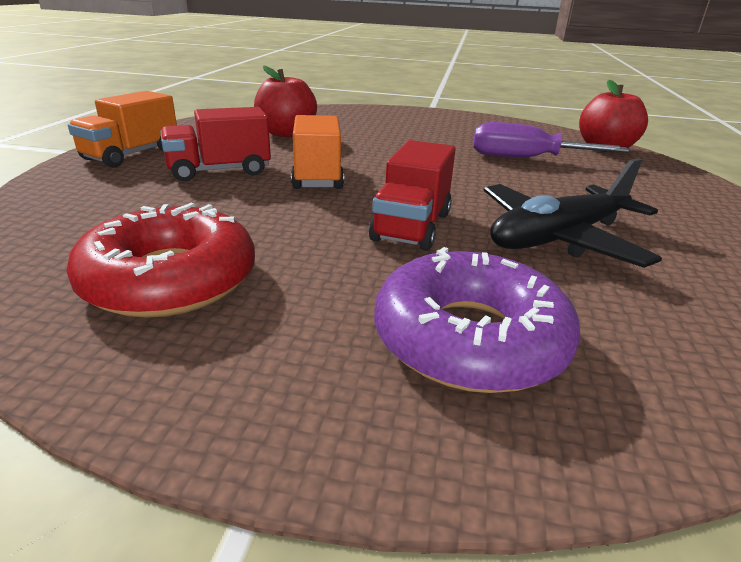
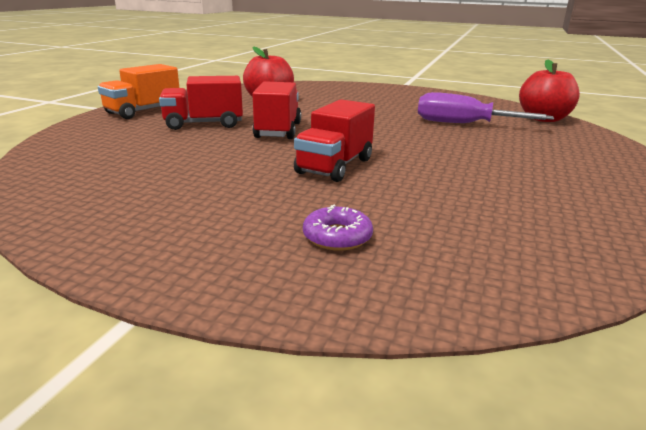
camera: 10 degrees right, 5 degrees down
red donut [66,203,255,318] -> none
orange truck [291,115,344,189] -> red truck [253,81,301,139]
purple donut [374,247,580,393] -> purple donut [303,205,373,251], size x0.47
black plane [484,158,662,268] -> none

